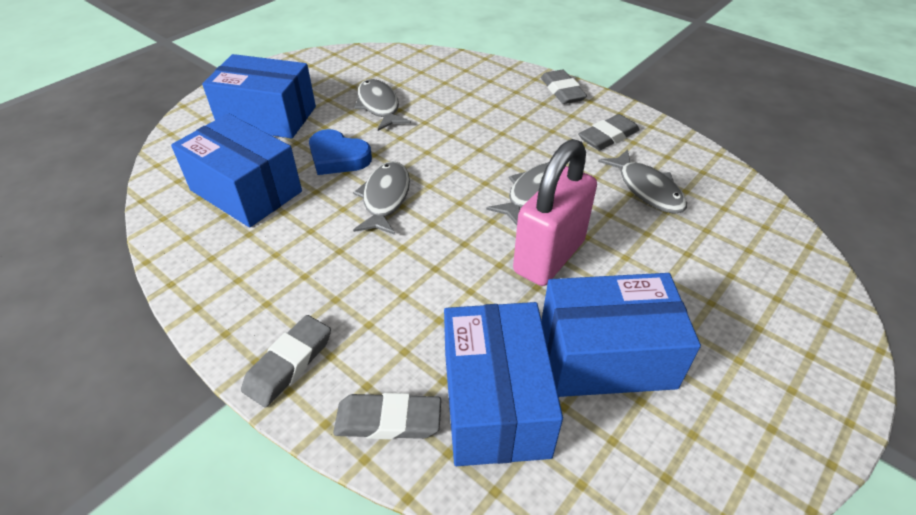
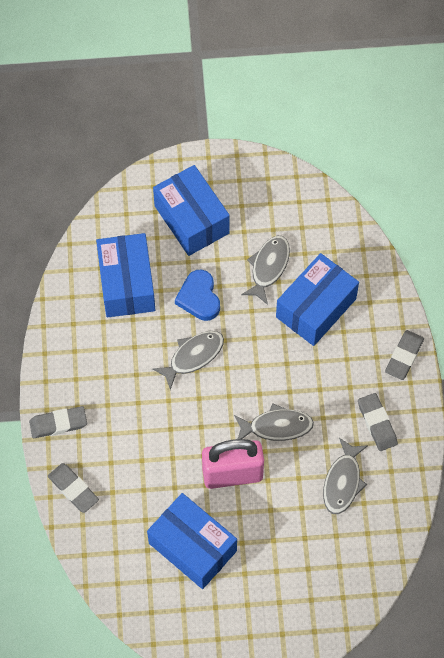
camera: 45 degrees right, 20 degrees up
blue box [444,302,563,466] -> blue box moved to [276,253,359,346]
grey eraser [578,114,640,150] -> grey eraser turned 60 degrees clockwise [358,393,398,451]

